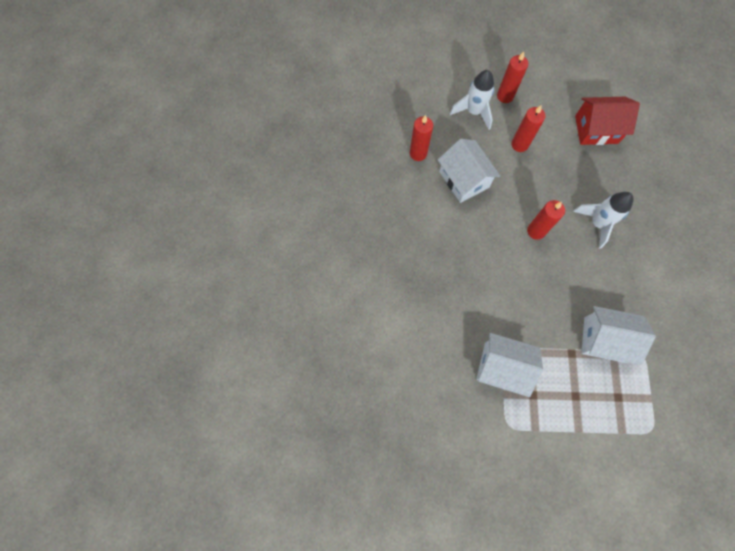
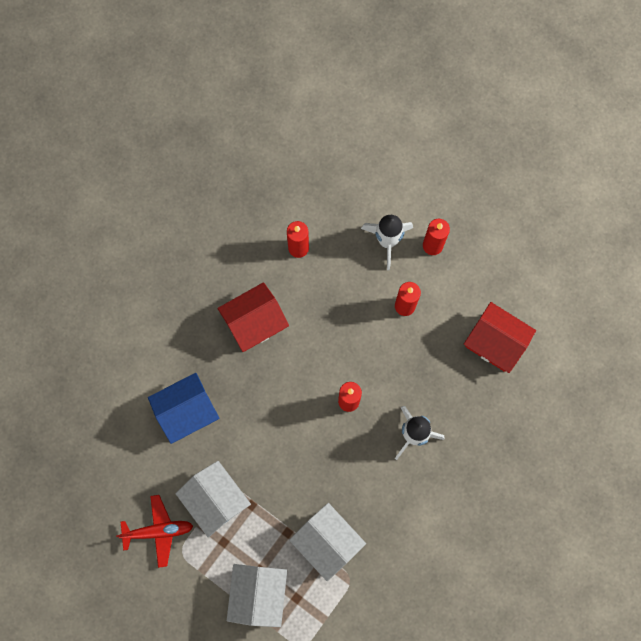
camera: 35 degrees right, 5 degrees up
white house [438,139,500,203] -> white house moved to [227,564,287,627]
none -> red plane [116,495,193,568]
none -> blue house [148,373,220,444]
none -> red house [217,282,289,352]

